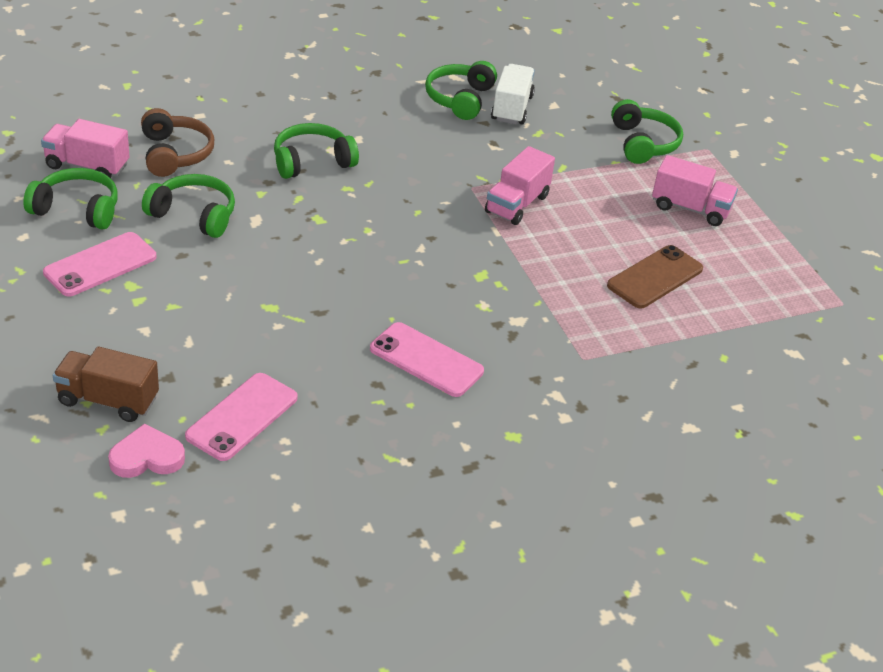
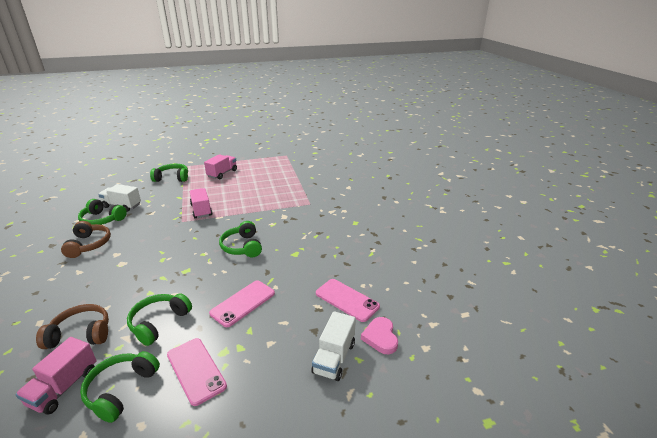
camera: 80 degrees left, 10 degrees down
brown truck [53,346,159,422] -> white truck [311,311,356,381]
green headphones [274,123,359,179] -> green headphones moved to [219,221,262,257]
pink phone [370,322,484,397] -> pink phone moved to [209,281,275,327]
pink truck [485,146,555,225] -> pink truck turned 150 degrees counterclockwise [190,188,212,218]
brown phone [607,245,703,308] -> none
none -> brown headphones [61,221,111,258]

